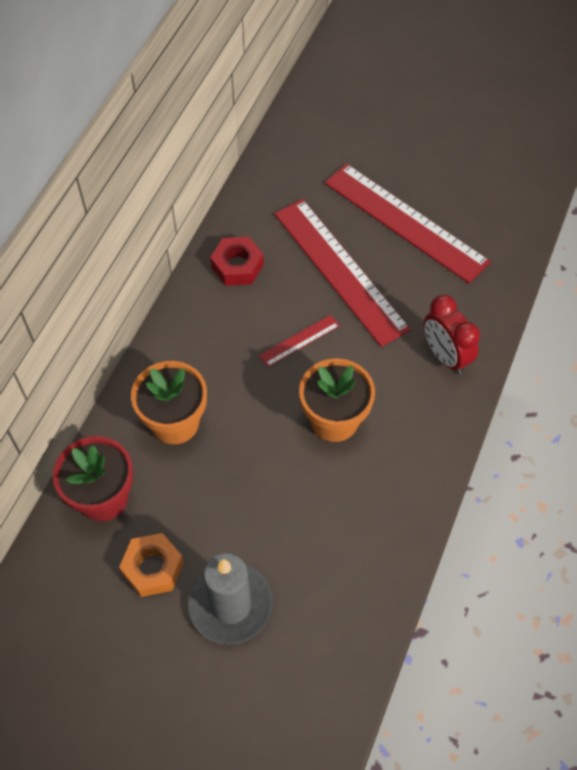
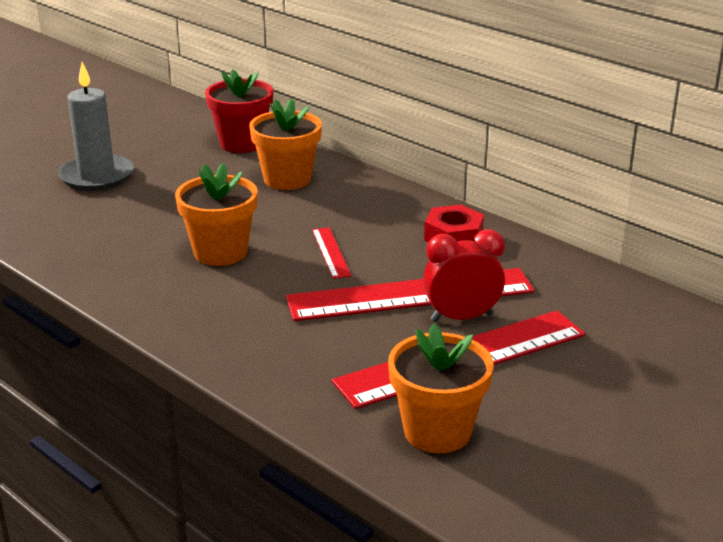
camera: 110 degrees right, 30 degrees down
orange nut [119,533,184,597] -> none
red clock [424,295,480,374] -> red clock moved to [423,229,505,322]
none -> orange flower pot [388,323,494,453]

